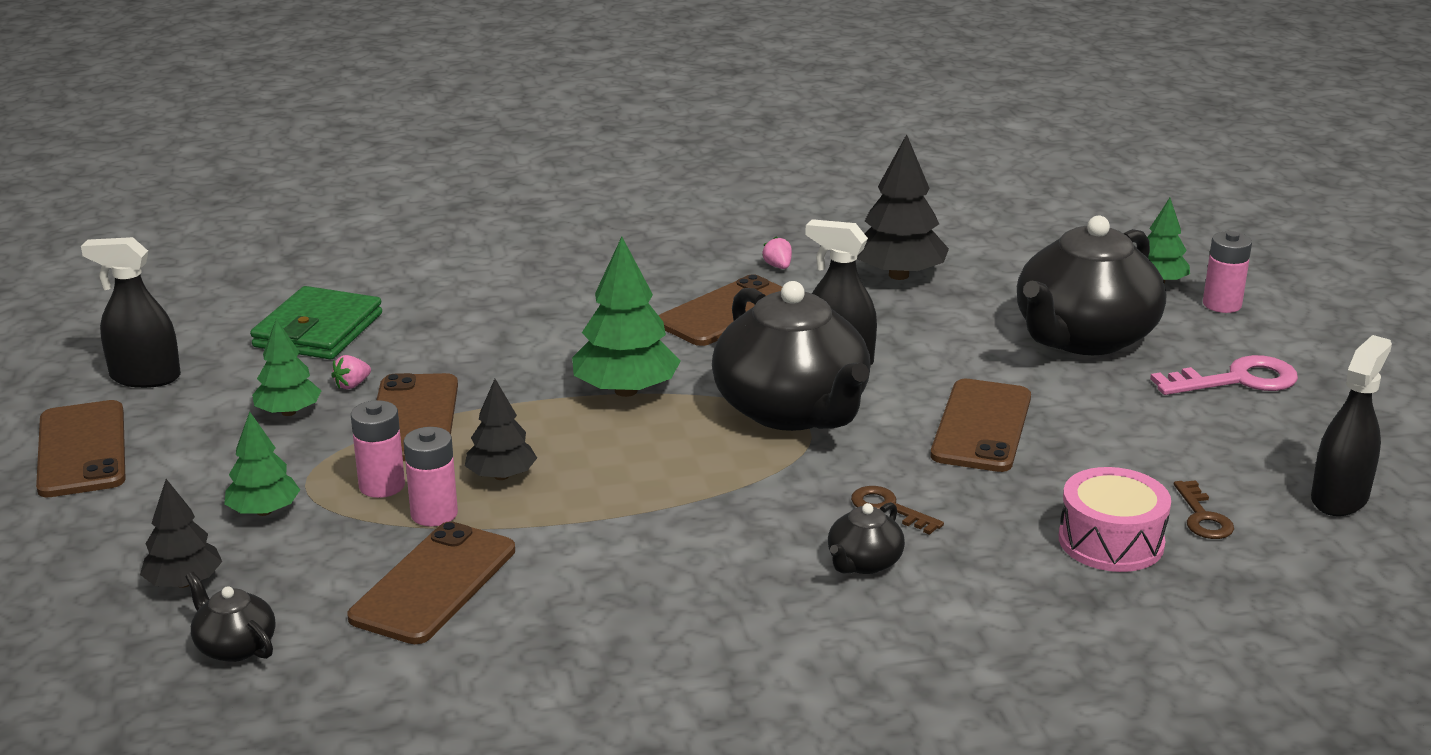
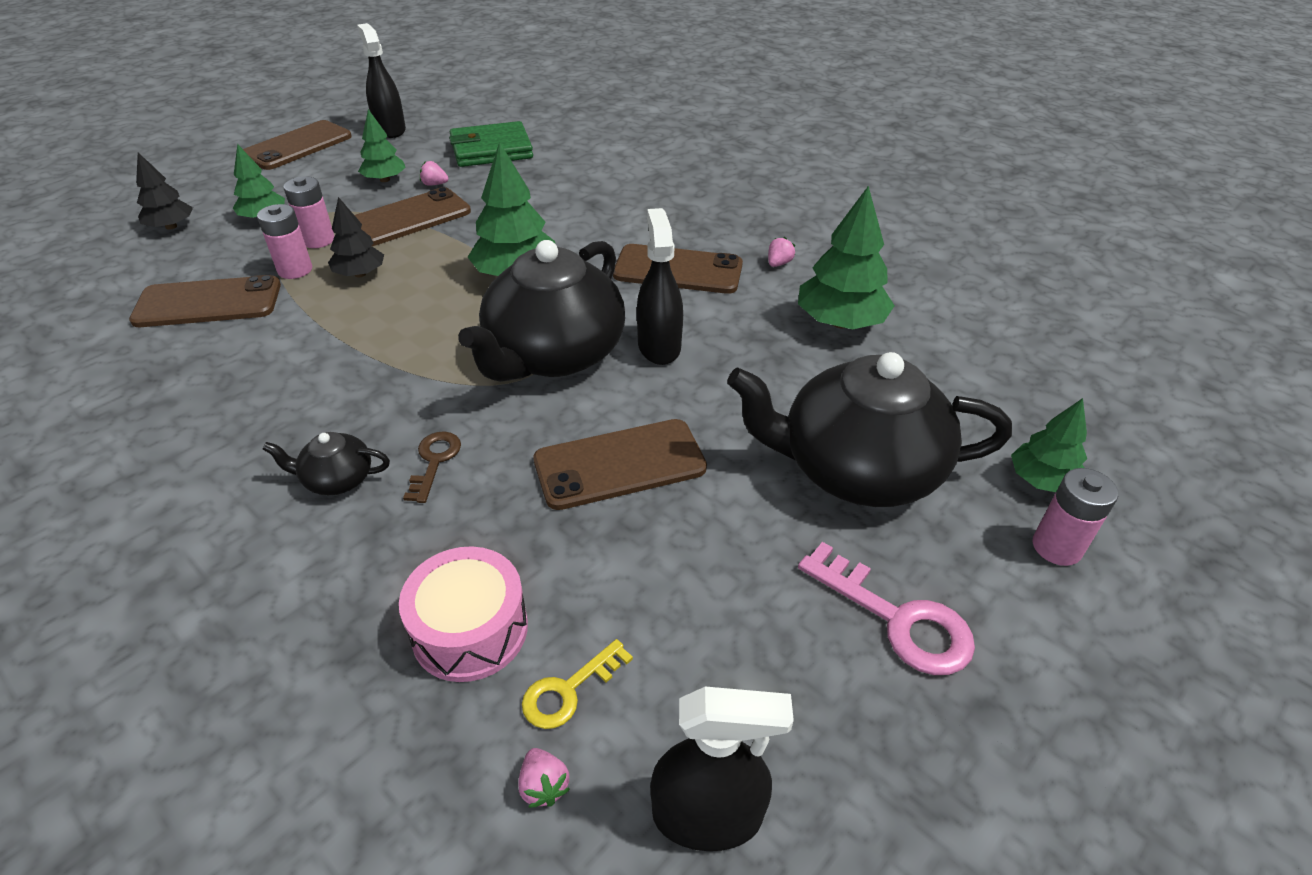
camera: 55 degrees right, 15 degrees up
black teapot [185,572,275,662] -> none
black tree [857,134,949,280] -> green tree [798,186,895,329]
brown key [1174,480,1234,539] -> yellow key [522,639,633,729]
none -> pink strawberry [518,748,570,808]

